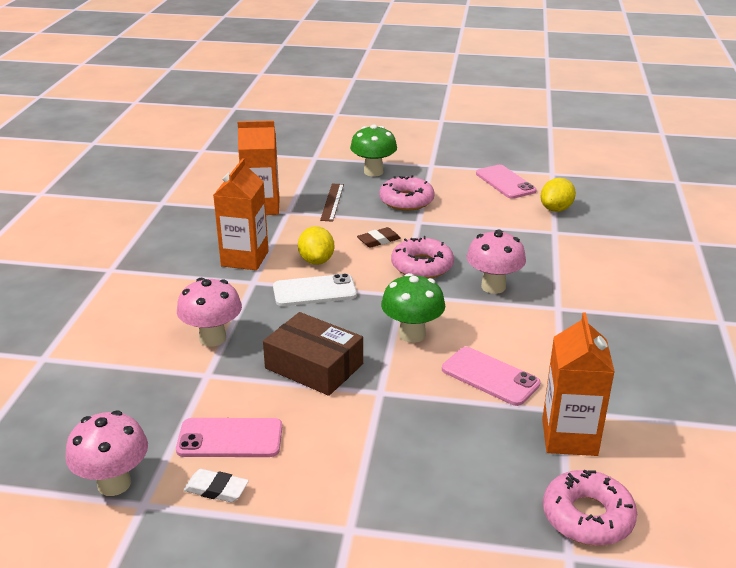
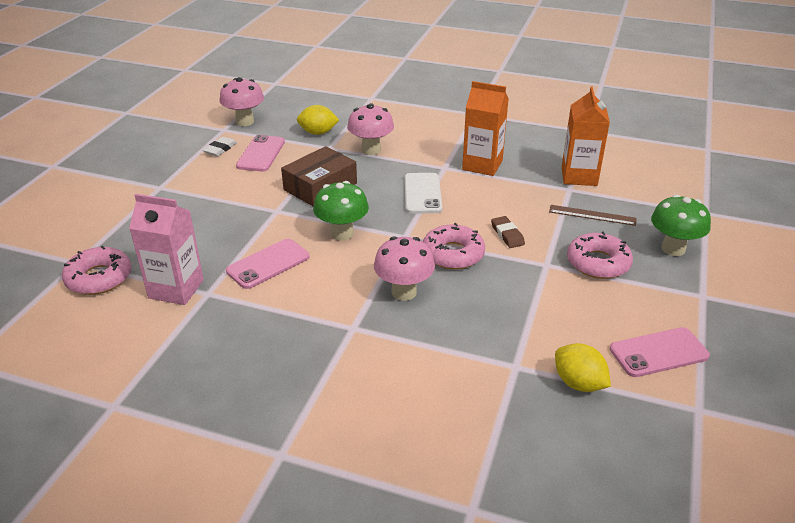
camera: 100 degrees right, 5 degrees up
yellow lemon [298,226,334,265] -> yellow lemon moved to [297,105,339,135]
orange carton [542,312,615,456] -> pink carton [129,194,204,305]

